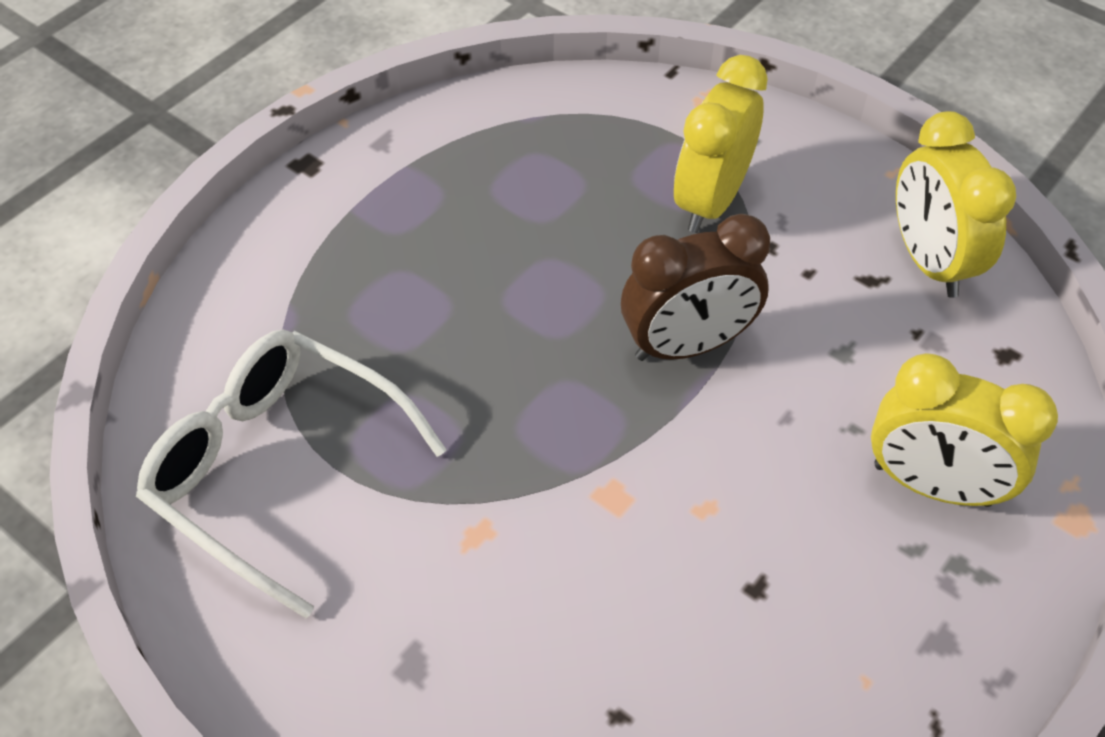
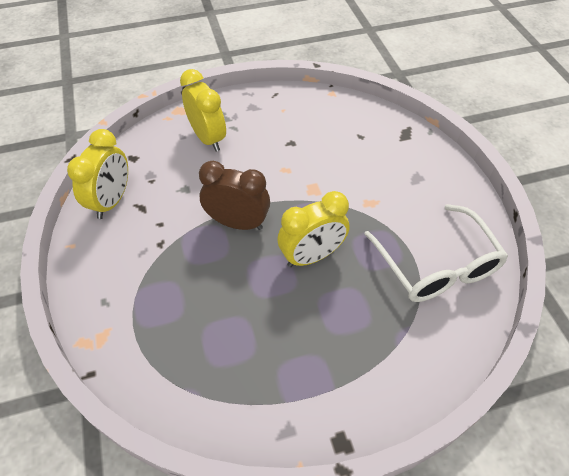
camera: 145 degrees left, 0 degrees up
yellow clock [674,55,768,233] -> yellow clock moved to [277,191,350,267]

